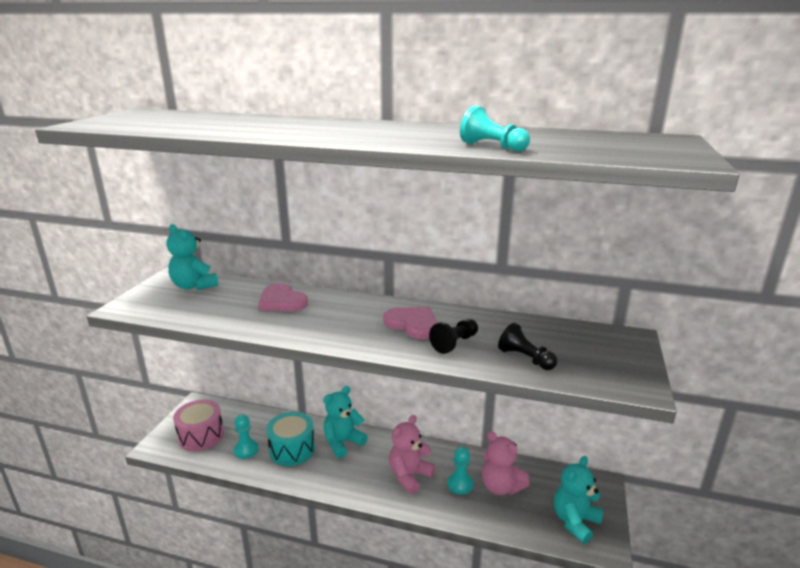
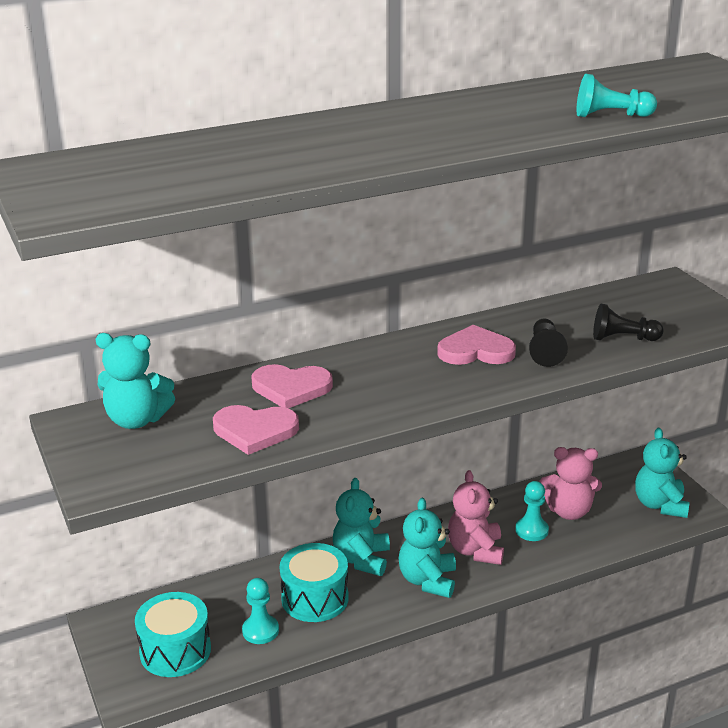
camera: 40 degrees left, 5 degrees up
pink drum [173,400,224,452] -> turquoise drum [135,592,211,677]
none -> pink heart [213,405,299,455]
none -> turquoise teddy bear [399,498,456,598]

